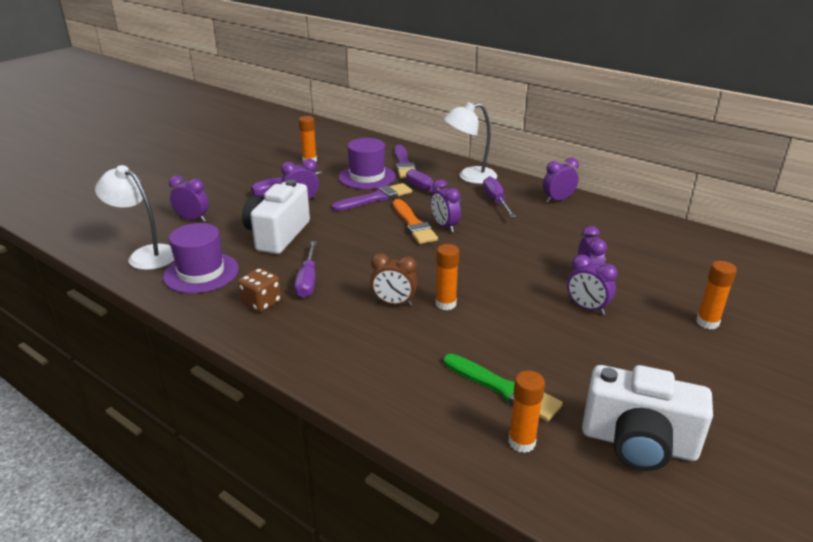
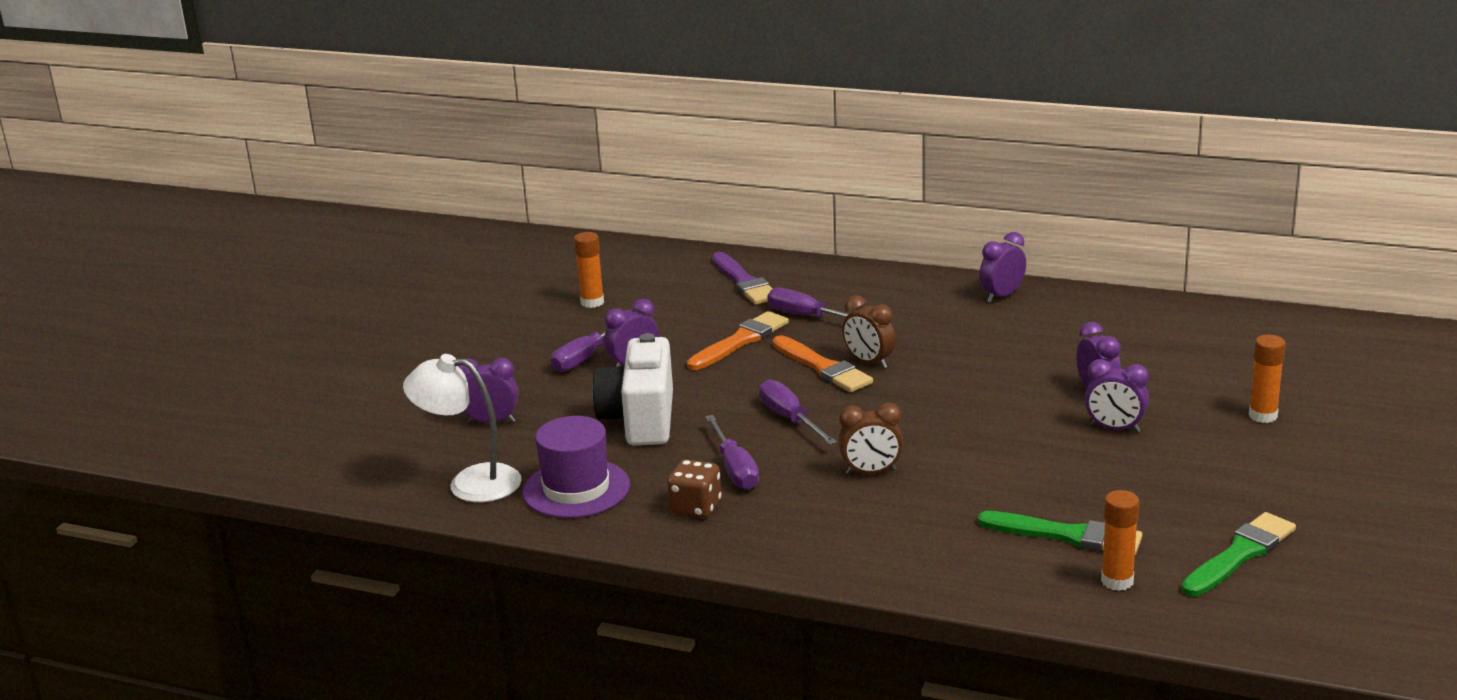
camera: 15 degrees left, 5 degrees down
purple brush [332,183,412,211] -> orange brush [687,311,789,370]
purple hat [339,138,396,189] -> none
purple clock [431,179,461,232] -> brown clock [842,295,896,369]
orange glue stick [436,244,459,310] -> none
white lamp [444,102,497,184] -> none
purple screwdriver [483,176,516,218] -> purple screwdriver moved to [759,379,837,445]
white camera [582,365,713,471] -> green brush [1181,512,1296,597]

